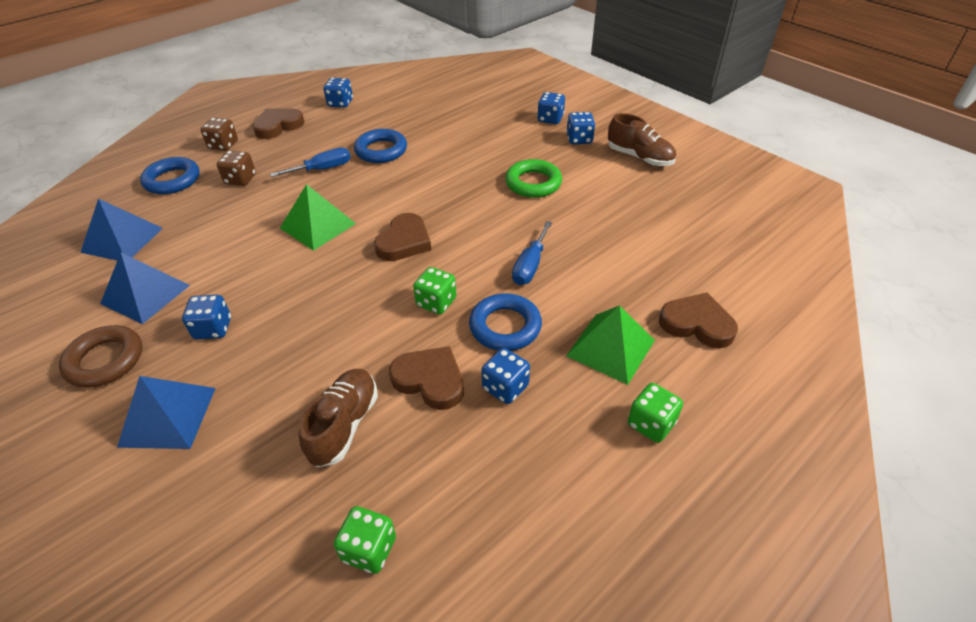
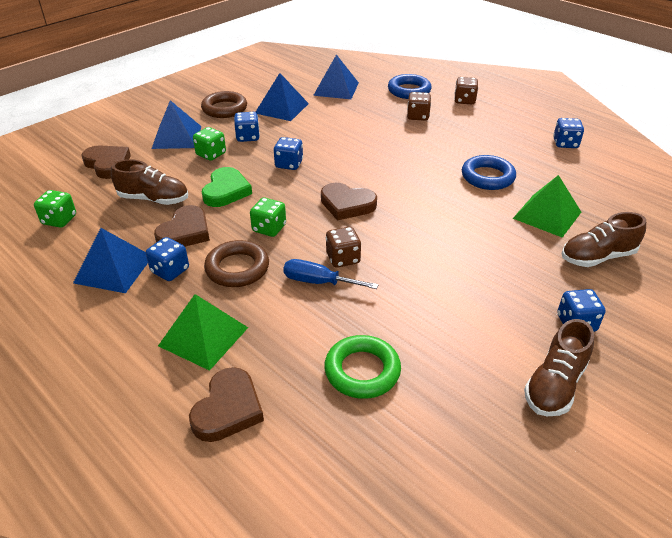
camera: 85 degrees right, 5 degrees down
brown heart [253,108,305,139] -> brown heart moved to [81,145,131,179]
blue screwdriver [270,147,351,177] -> none
green pyramid [280,184,356,251] -> green pyramid moved to [513,175,581,238]
blue ring [469,294,542,351] -> brown ring [204,240,269,287]
green ring [505,159,562,198] -> green ring moved to [324,335,401,399]
blue dice [537,92,565,124] -> blue dice moved to [274,137,303,170]
green dice [628,383,683,443] -> green dice moved to [193,127,226,161]
none -> blue pyramid [73,228,148,293]
none -> green heart [202,167,252,207]
none -> brown dice [326,227,361,268]
none -> brown shoe [561,212,646,267]

